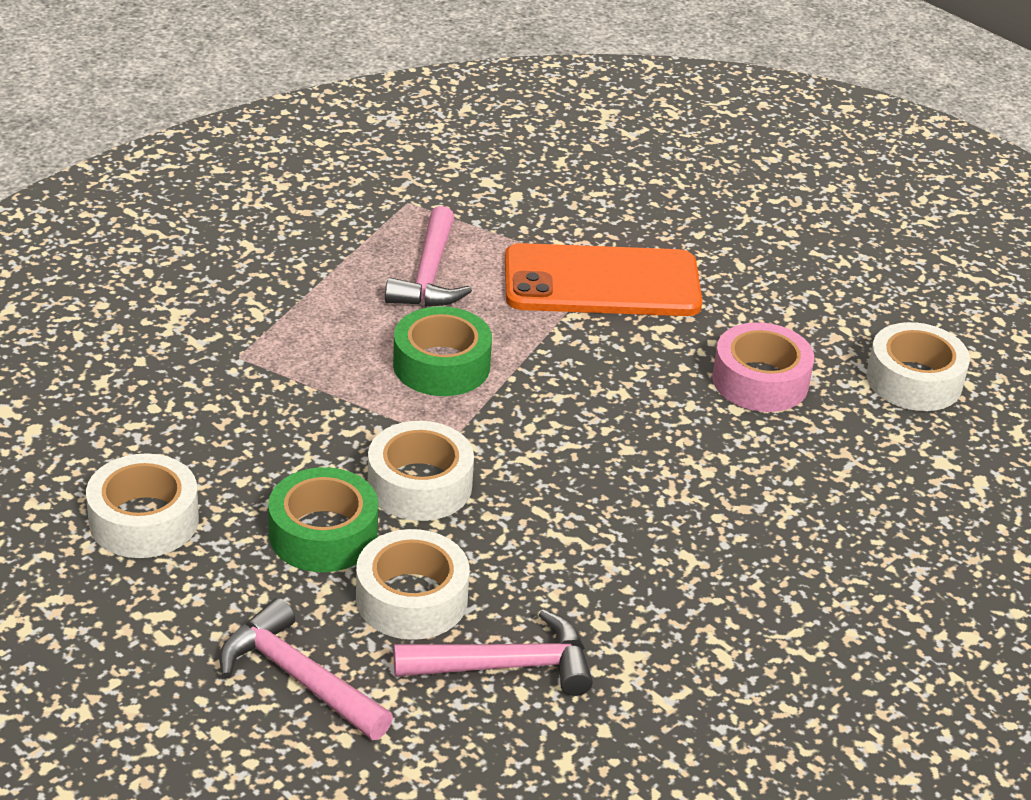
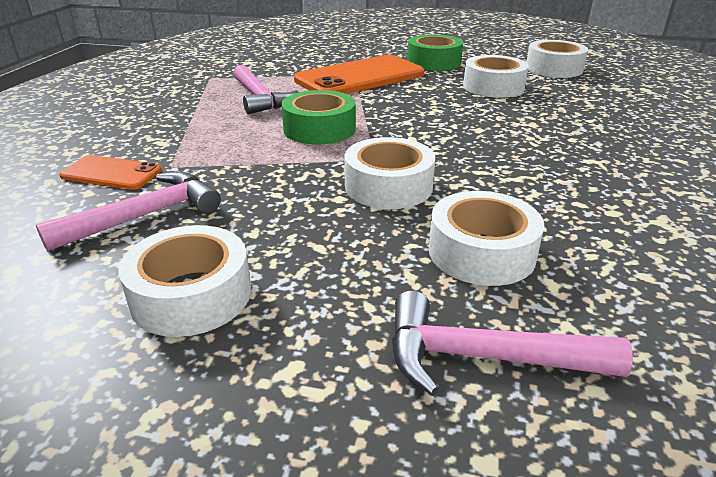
camera: 30 degrees left, 5 degrees down
green tape [268,467,378,572] -> green tape moved to [407,34,463,71]
pink hammer [394,609,593,696] -> pink hammer moved to [36,172,221,252]
pink tape [712,322,814,412] -> white tape [463,55,529,98]
none -> orange phone [59,155,162,190]

